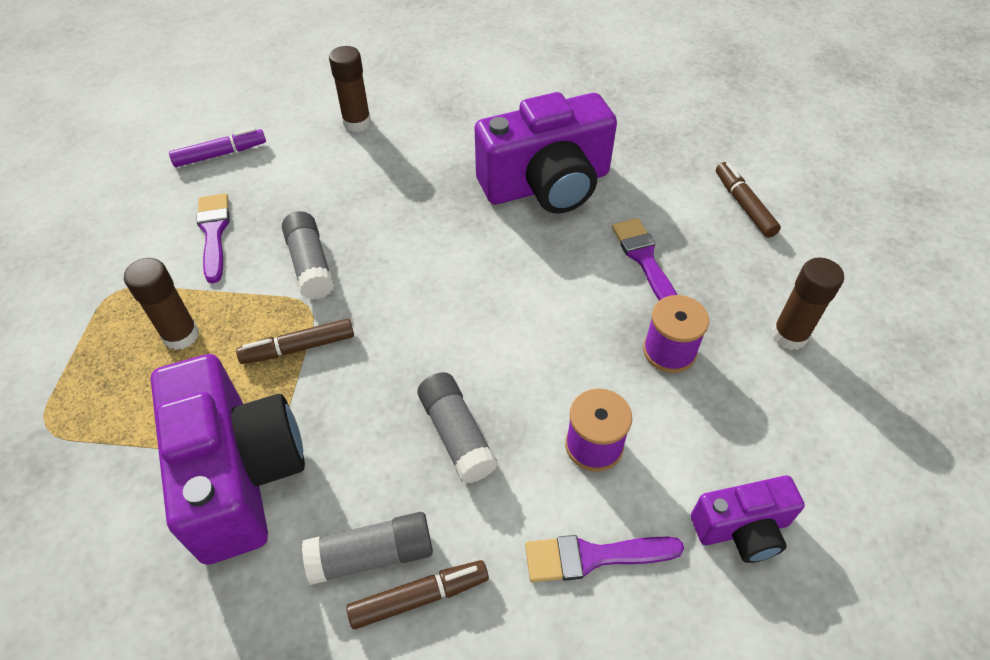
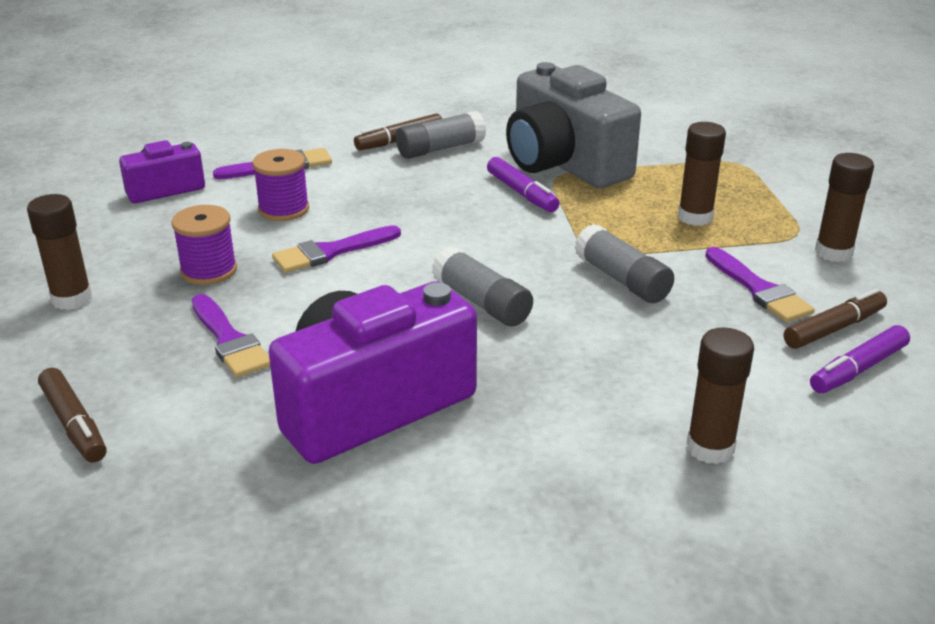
camera: 165 degrees right, 20 degrees down
purple camera [150,354,305,565] -> grey camera [506,62,641,188]
brown marker [236,318,354,364] -> brown marker moved to [784,289,887,349]
grey glue stick [418,372,498,483] -> grey glue stick moved to [432,246,533,327]
none -> purple brush [272,225,401,273]
none -> purple marker [487,157,560,212]
none -> brown glue stick [815,153,874,262]

